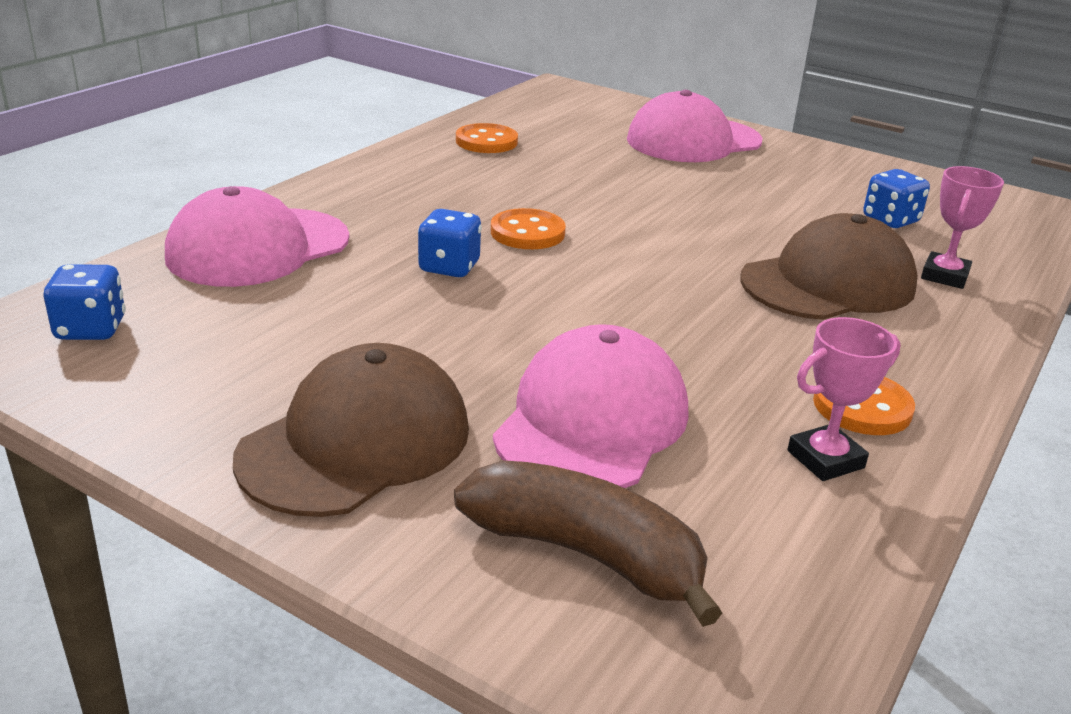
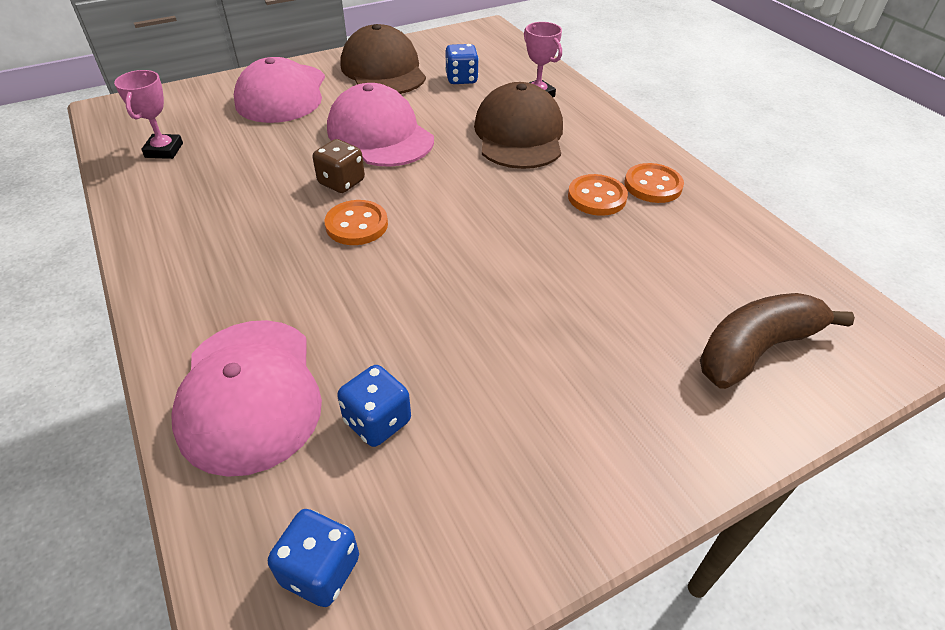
camera: 60 degrees left, 15 degrees up
brown cap [233,343,469,517] -> brown cap moved to [341,24,426,94]
blue dice [418,209,482,277] -> blue dice moved to [337,365,411,447]
orange button [456,123,518,153] -> orange button moved to [568,174,628,216]
pink cap [493,324,688,488] -> pink cap moved to [327,83,434,167]
pink trophy [787,317,901,481] -> pink trophy moved to [114,70,183,159]
none -> brown dice [313,139,365,193]

